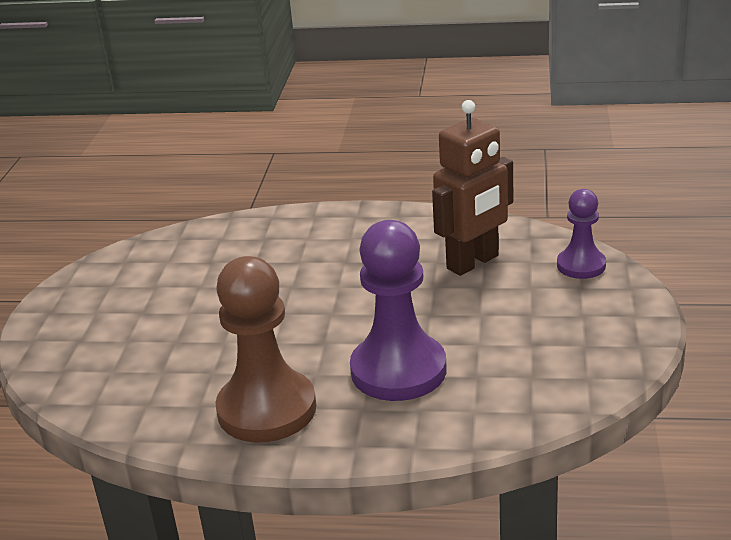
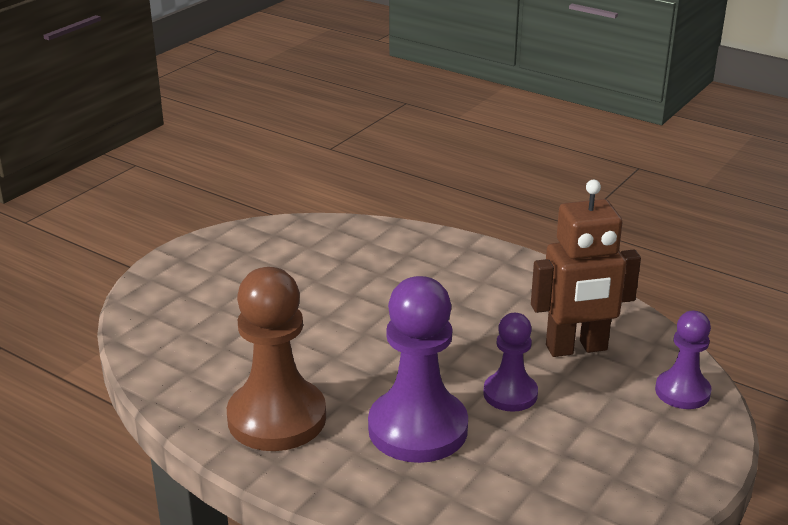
camera: 25 degrees right, 0 degrees up
none -> purple pawn [483,313,538,412]

